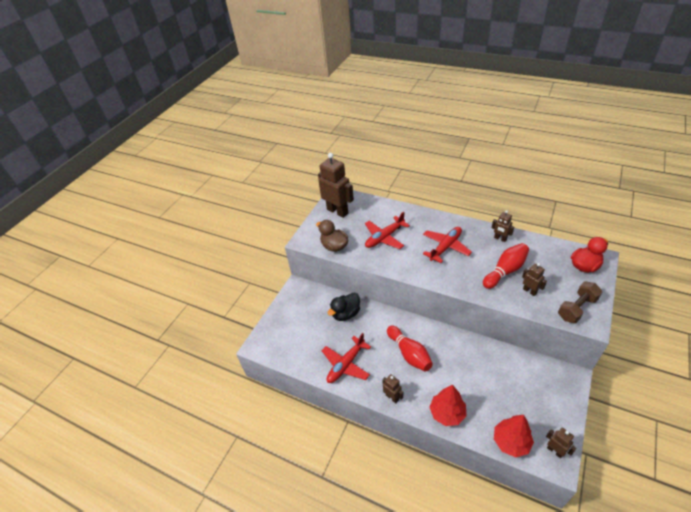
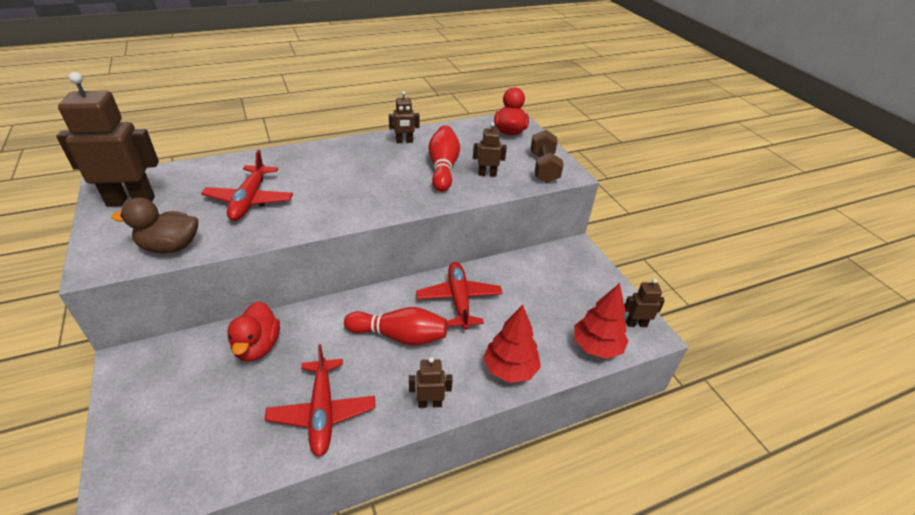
camera: 55 degrees left, 5 degrees down
black duck [328,293,360,321] -> red duck [227,301,280,362]
red plane [423,227,472,263] -> red plane moved to [416,262,503,330]

